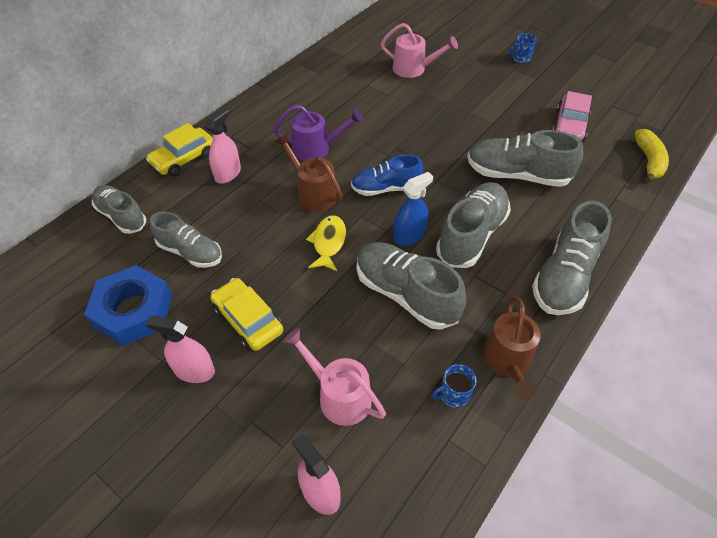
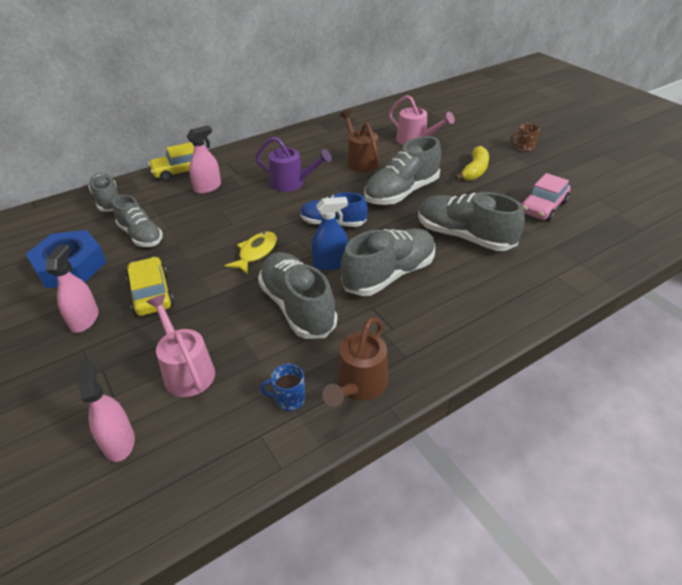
camera: 20 degrees right, 10 degrees down
pink spray bottle [146,316,215,383] -> pink spray bottle turned 60 degrees clockwise [46,244,99,333]
brown watering can [275,133,343,211] -> brown watering can moved to [340,110,379,172]
blue mug [509,33,537,64] -> brown mug [511,123,540,152]
grey shoe [532,201,612,315] -> grey shoe moved to [364,136,441,205]
yellow banana [635,129,669,182] -> yellow banana moved to [455,146,489,181]

